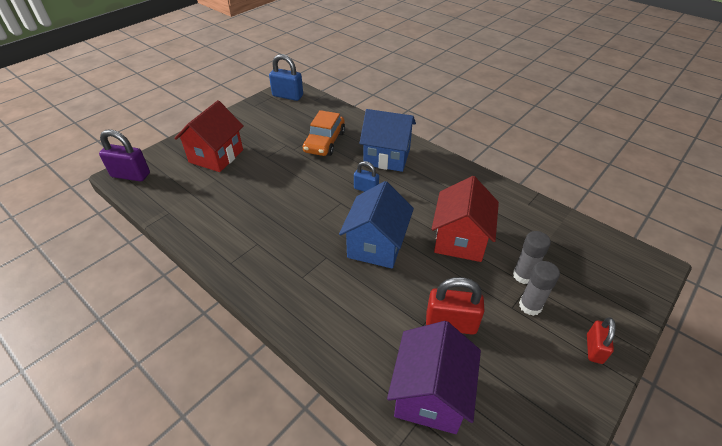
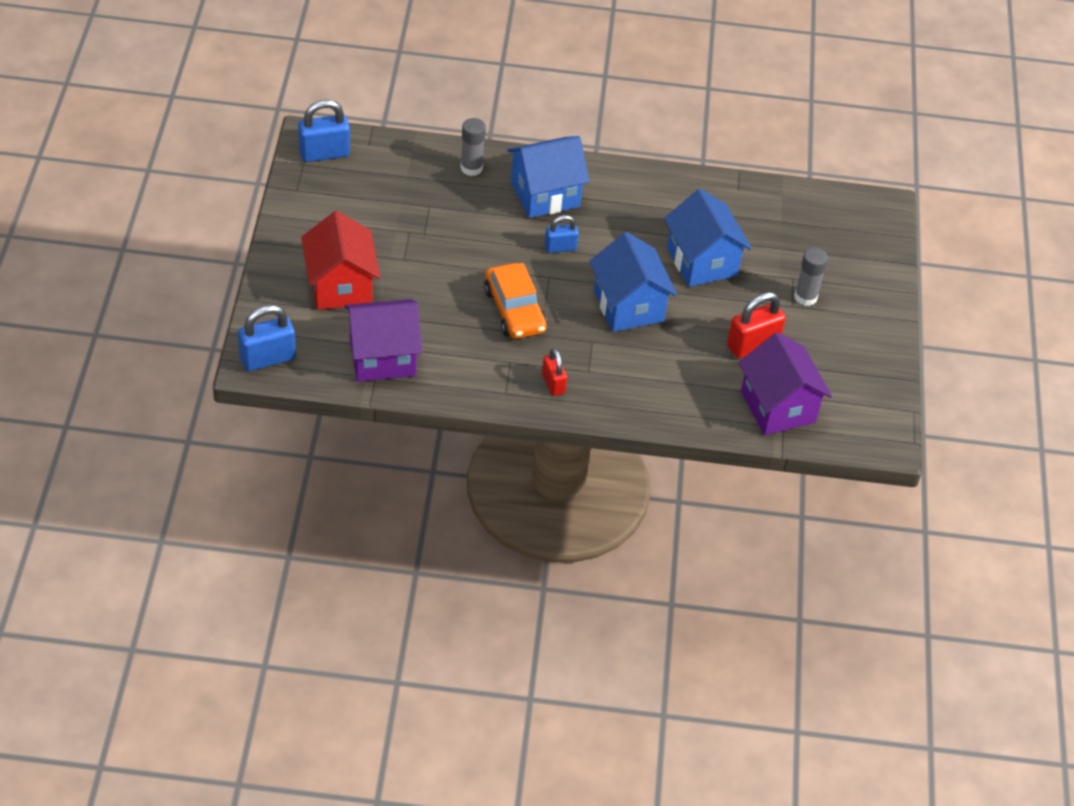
camera: 40 degrees left, 5 degrees up
purple padlock [99,129,150,181] -> blue padlock [238,305,296,371]
orange car [303,110,345,156] -> orange car moved to [484,263,547,339]
red house [432,176,499,262] -> blue house [664,189,752,287]
grey glue stick [513,231,551,284] -> grey glue stick moved to [460,118,486,176]
red padlock [587,317,616,364] -> red padlock moved to [542,348,567,396]
none -> purple house [345,299,422,382]

